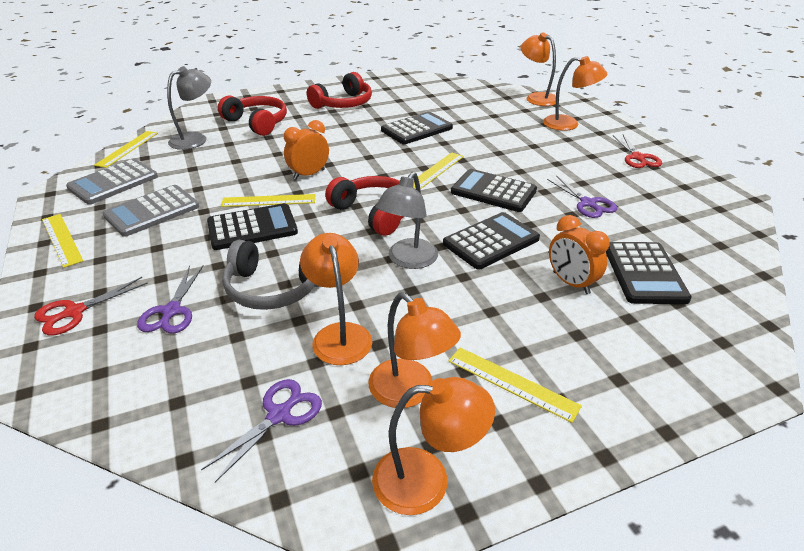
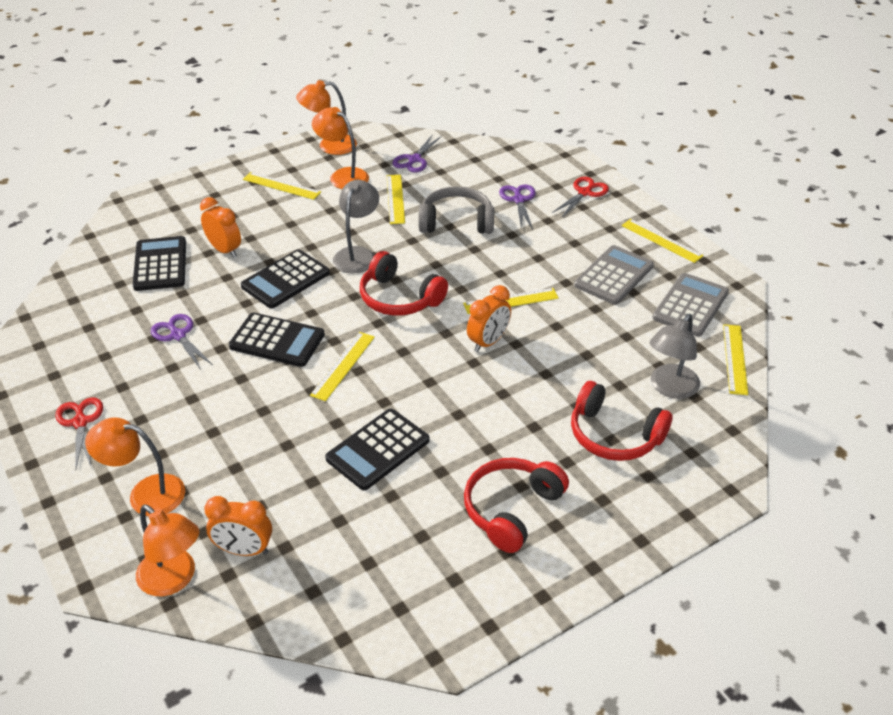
camera: 170 degrees right, 5 degrees up
black calculator [207,203,298,250] -> none
orange lamp [300,233,372,365] -> yellow ruler [387,175,405,224]
none -> orange clock [204,496,272,556]

